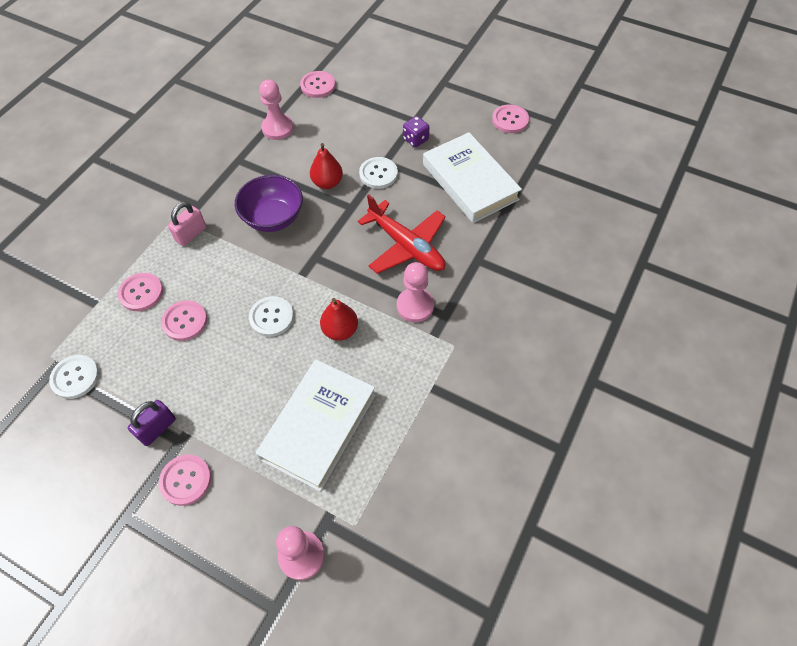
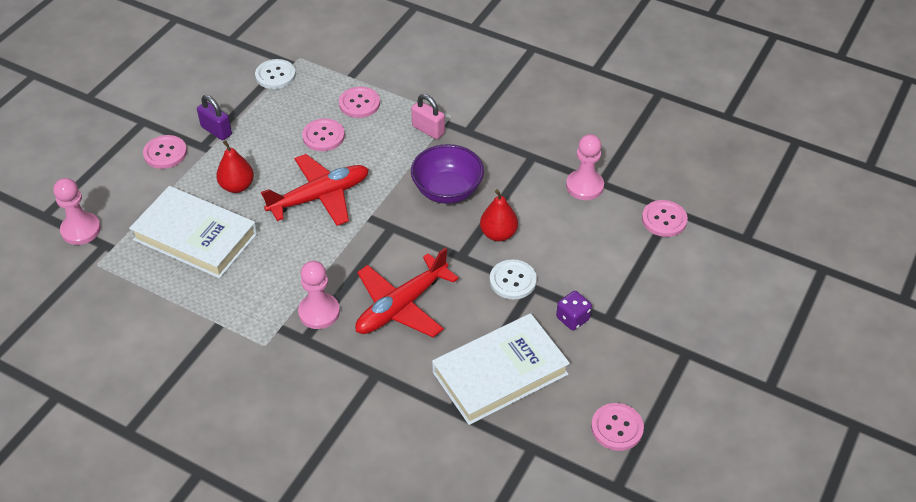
camera: 90 degrees right, 10 degrees down
white button [249,296,294,337] -> red plane [261,154,369,226]
red pear [320,298,358,341] -> red pear moved to [216,140,254,193]

